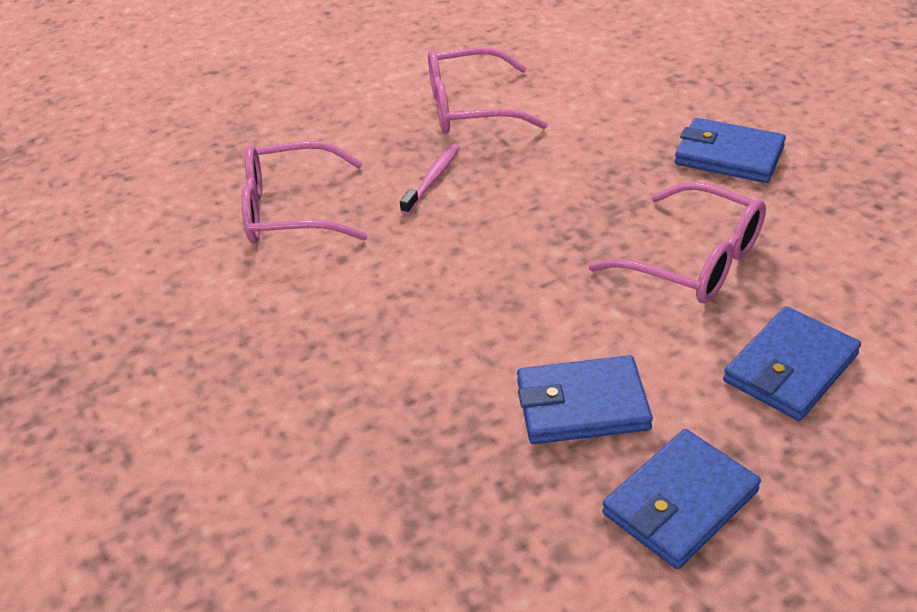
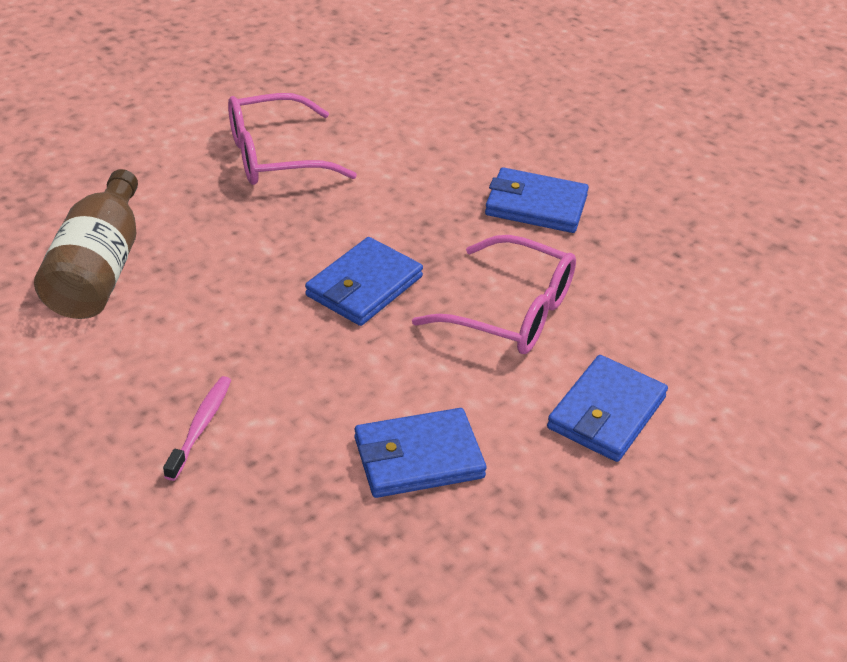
camera: 15 degrees left, 0 degrees up
pink glasses [241,141,368,244] -> brown bottle [34,169,138,319]
pink toothbrush [400,144,460,215] -> pink toothbrush moved to [163,376,231,481]
blue wallet [602,429,761,569] -> blue wallet moved to [305,237,423,326]

